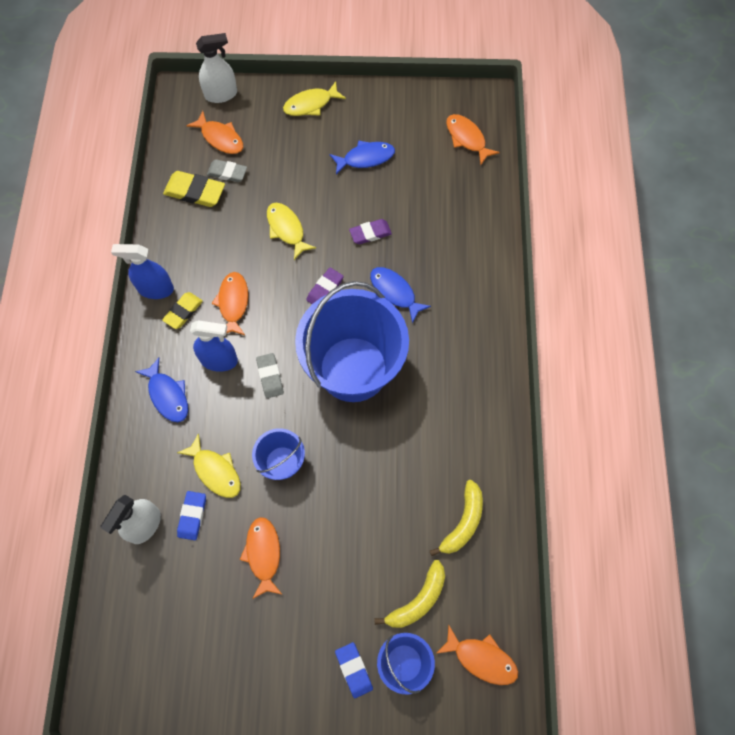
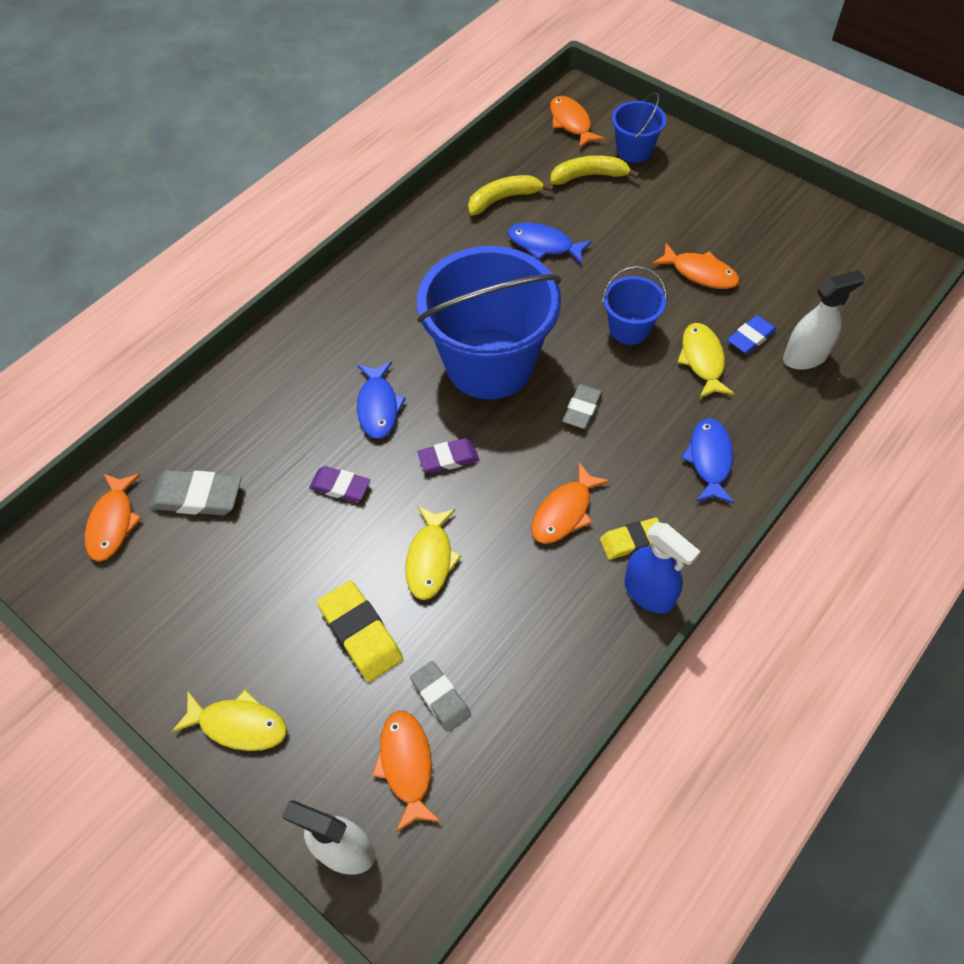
camera: 140 degrees left, 10 degrees down
yellow eraser [163,171,225,207] -> yellow eraser moved to [317,580,403,682]
blue spray bottle [190,320,238,372] -> none
orange fish [240,517,283,599] -> orange fish turned 90 degrees counterclockwise [652,243,740,289]
blue fish [329,140,395,175] -> blue fish moved to [508,223,592,264]
blue eraser [335,642,373,698] -> none
none -> grey eraser [149,470,242,515]

